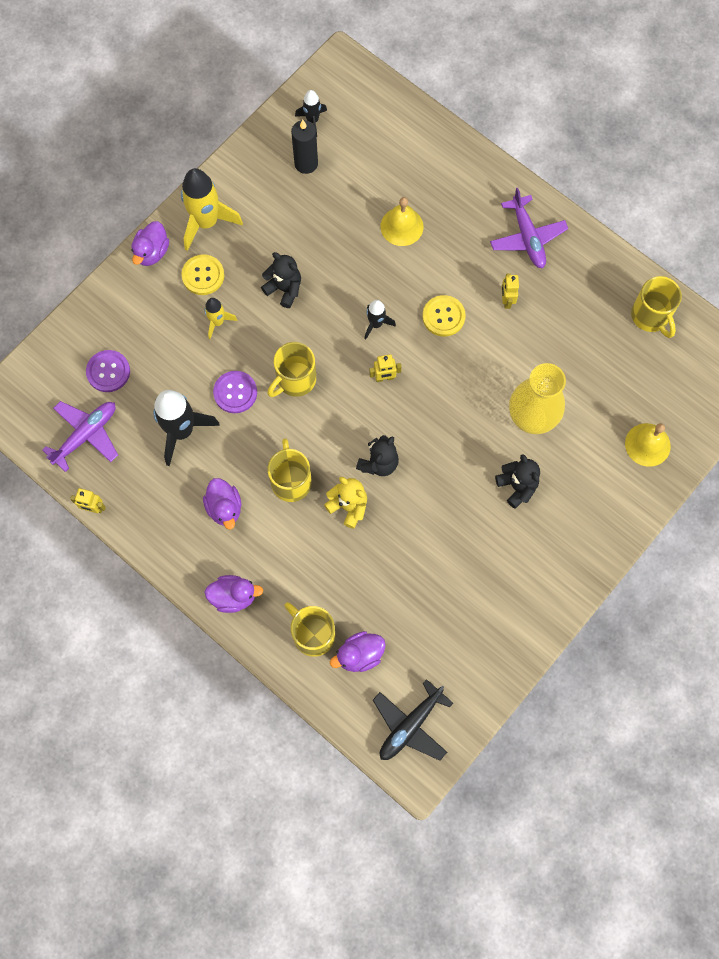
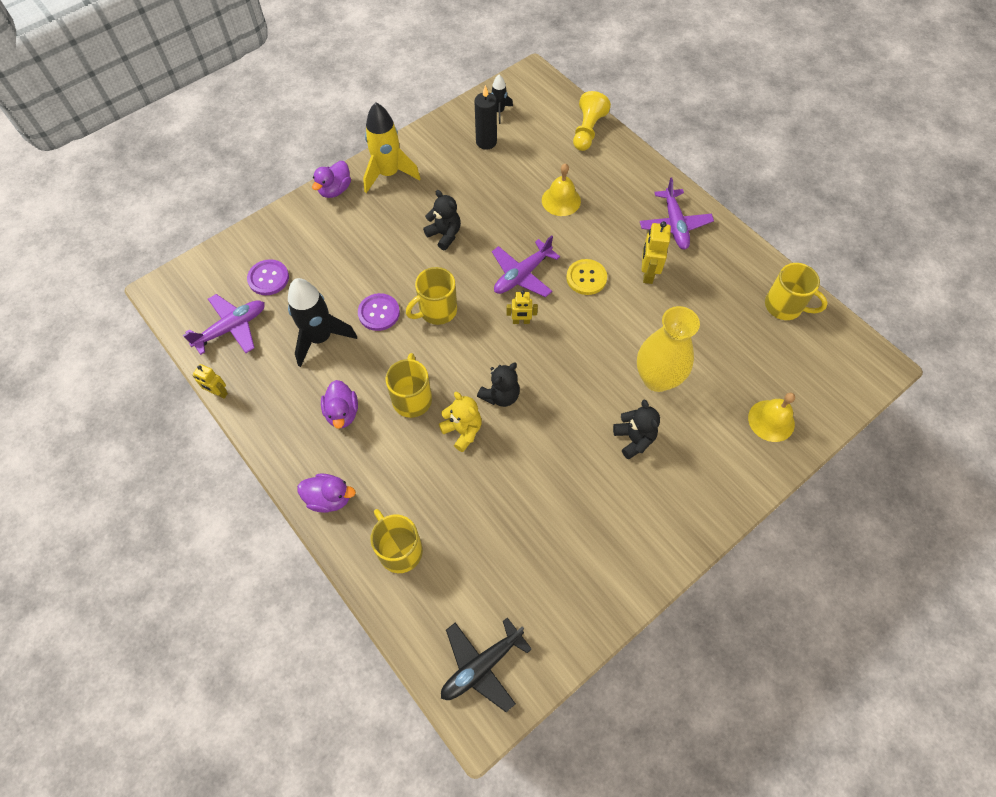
camera: 10 degrees right, 10 degrees down
yellow button [181,254,224,295] -> none
yellow rocket [204,298,237,339] -> none
purple duck [330,631,386,672] -> none
black rocket [365,300,396,340] -> purple plane [492,236,560,297]
yellow robot [501,273,519,309] -> yellow robot [642,221,671,284], size x1.53
yellow mug [631,276,682,338] -> yellow mug turned 45 degrees counterclockwise [765,263,828,320]
none -> yellow pawn [573,91,611,151]

